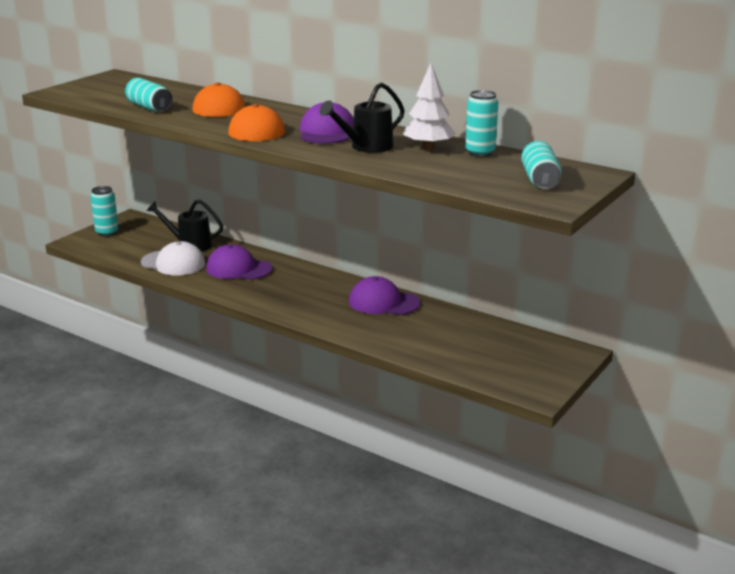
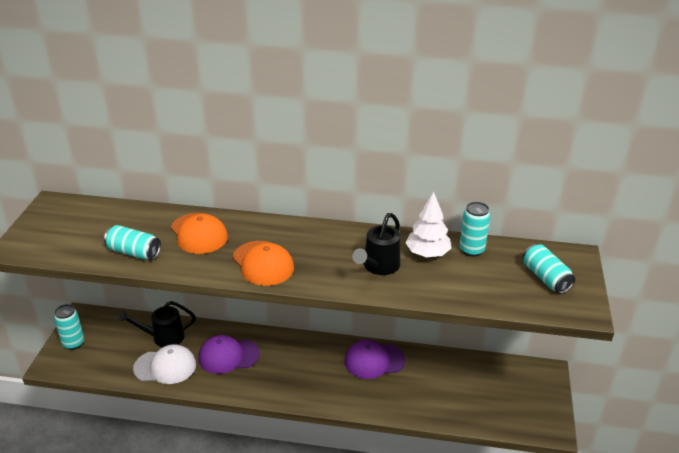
camera: 25 degrees left, 10 degrees up
purple cap [300,101,354,144] -> none

